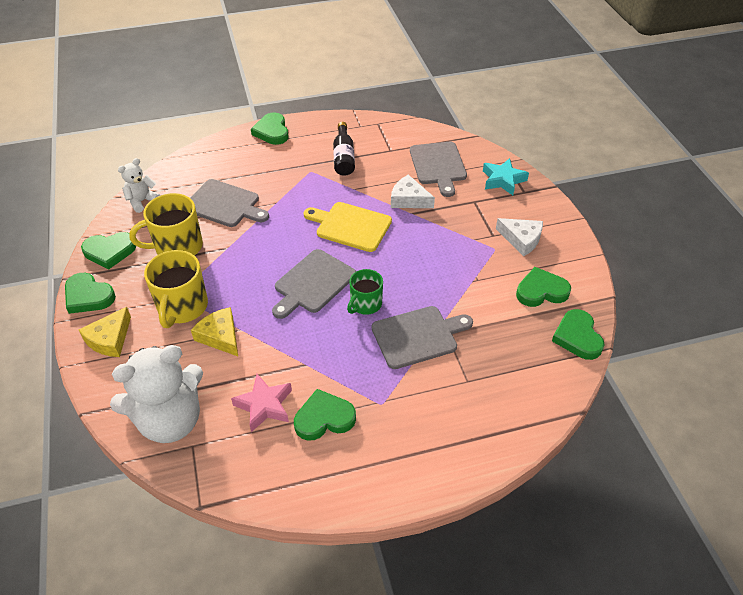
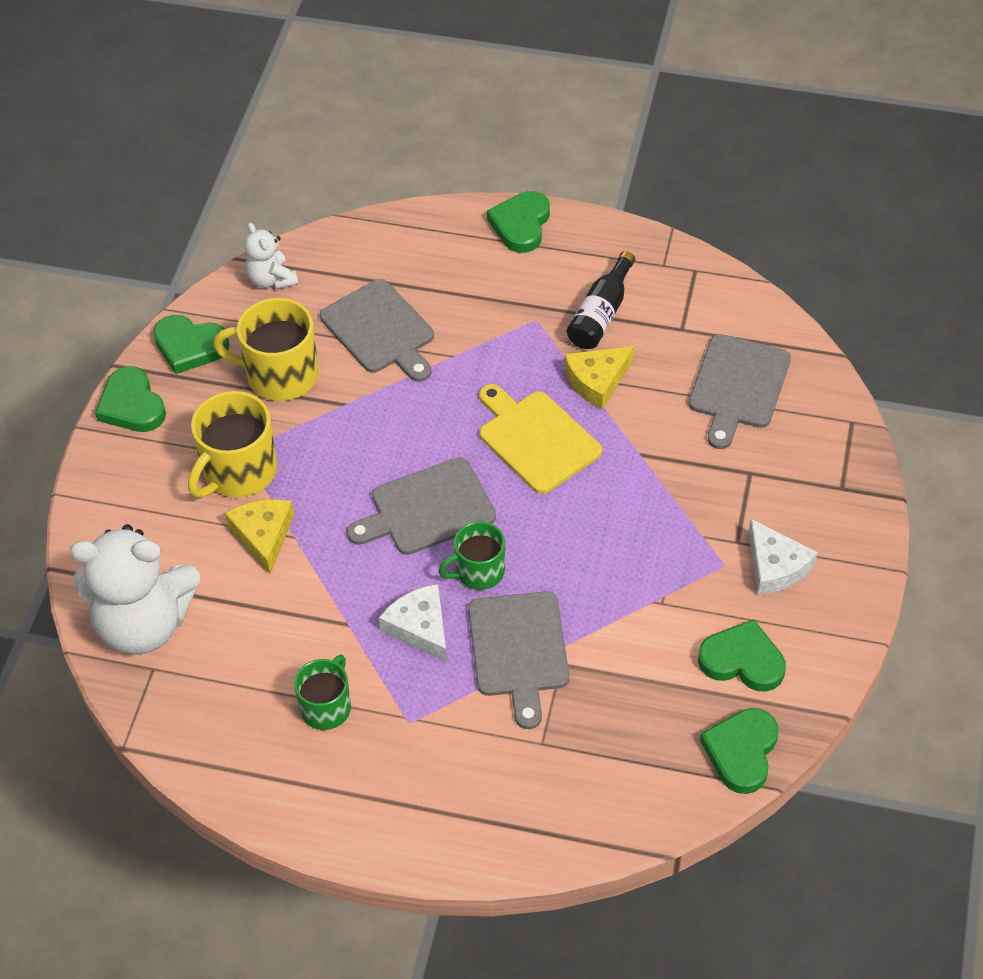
camera: 30 degrees right, 5 degrees up
yellow cheese [79,307,131,357] -> yellow cheese moved to [565,346,634,409]
white teddy bear [118,158,160,213] -> white teddy bear turned 105 degrees counterclockwise [245,223,298,289]
pink star [231,374,292,432] -> none
green heart [294,389,356,441] -> green mug [294,655,351,730]
grey cutting board [372,306,473,369] -> grey cutting board turned 75 degrees clockwise [468,591,569,729]
white cheese [391,175,435,208] -> white cheese moved to [379,584,447,662]
turquoise star [483,158,529,195] -> none

